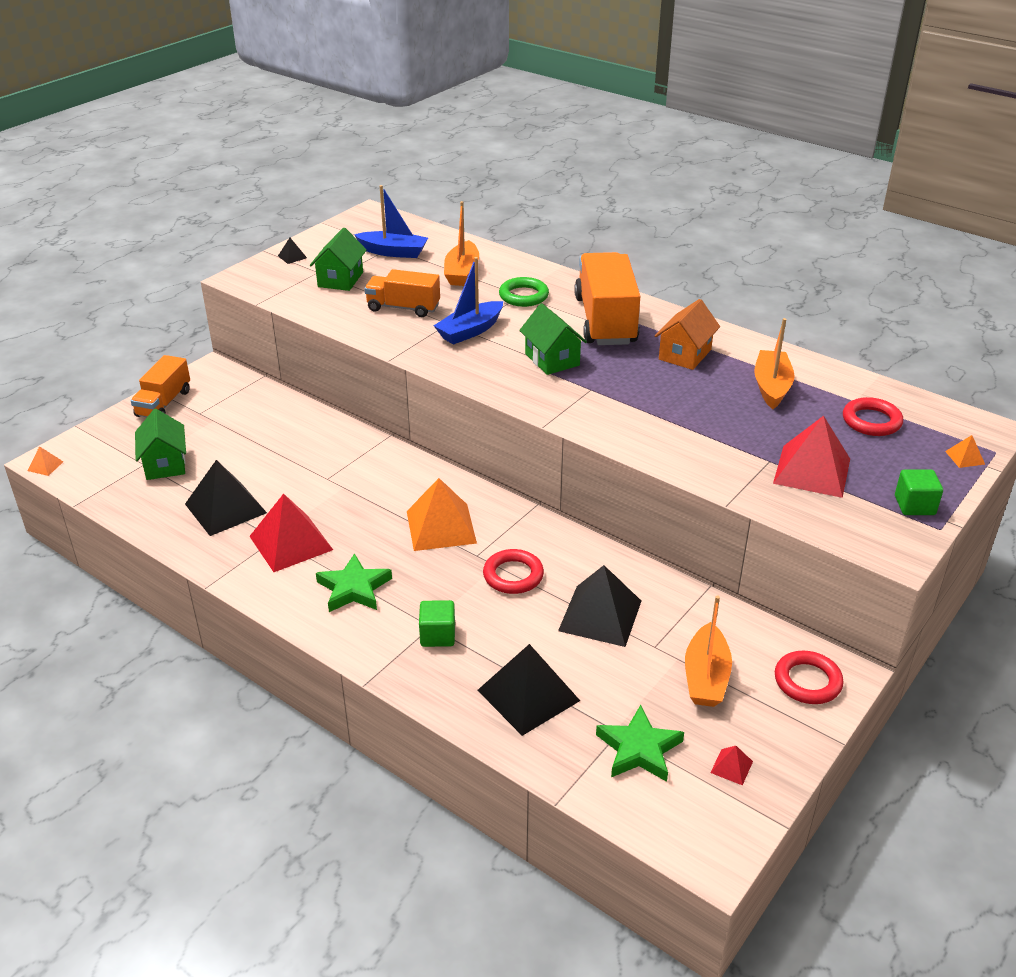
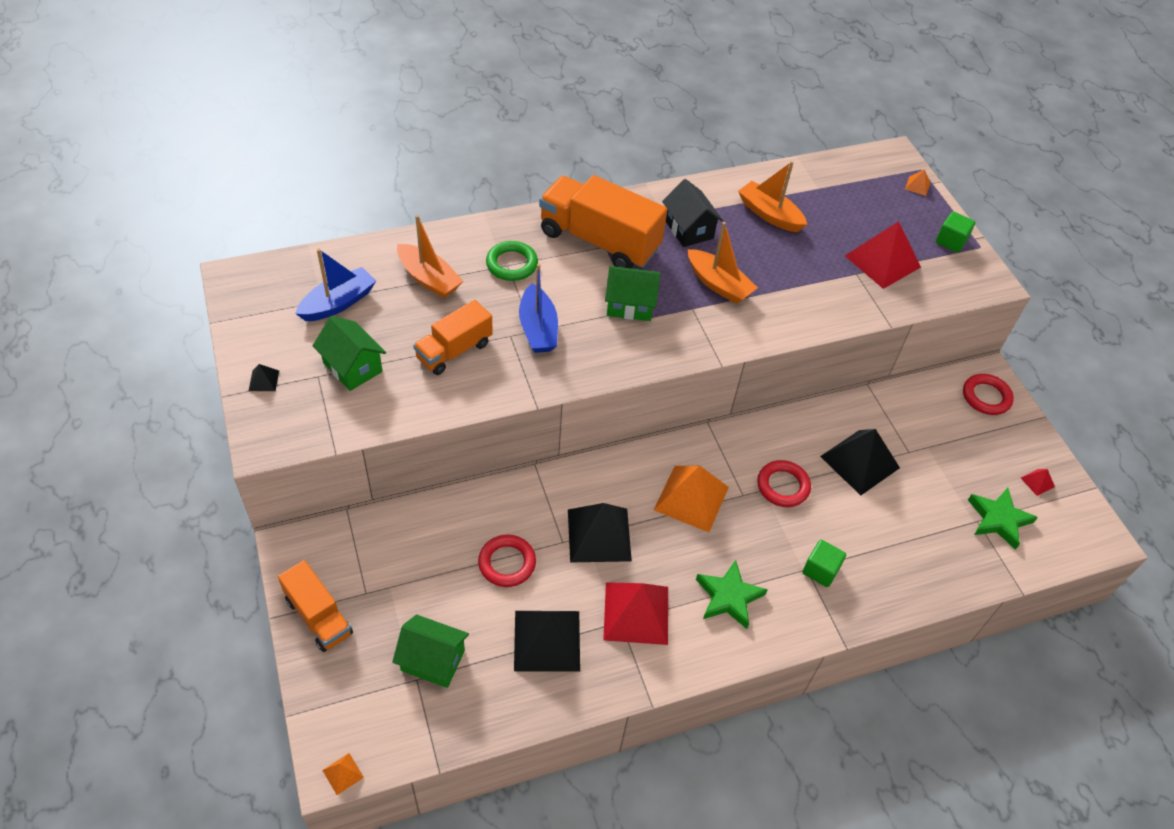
camera: 60 degrees left, 15 degrees up
black pyramid [477,644,580,736] -> black pyramid moved to [568,503,632,562]
orange house [655,299,720,370] -> black house [662,179,723,247]
orange boat [685,596,732,707] -> orange boat moved to [687,222,758,304]
red ring [843,397,903,436] -> red ring moved to [478,535,536,587]

